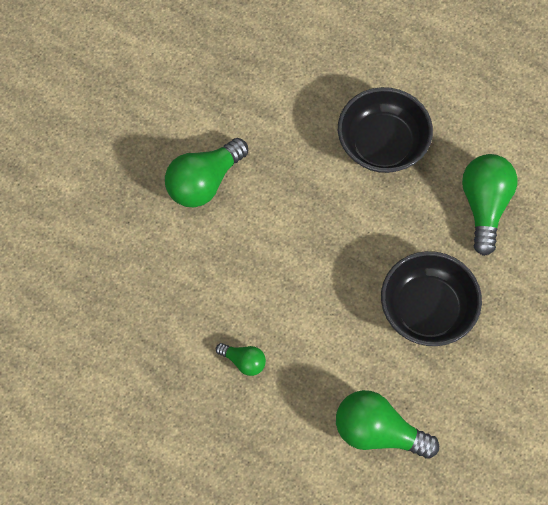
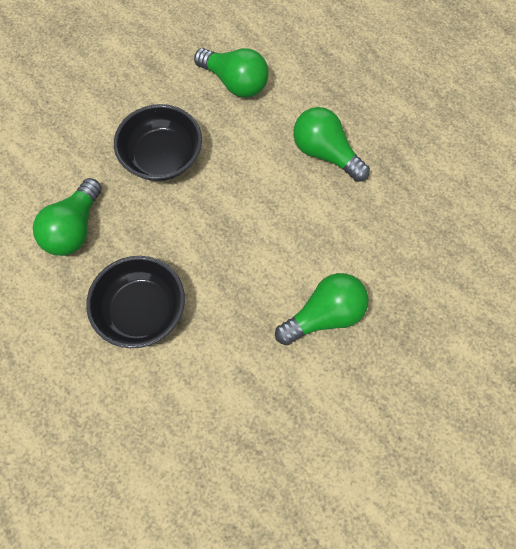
camera: 165 degrees left, 0 degrees up
green light bulb [216,343,266,376] -> green light bulb [293,107,370,182], size x1.93

